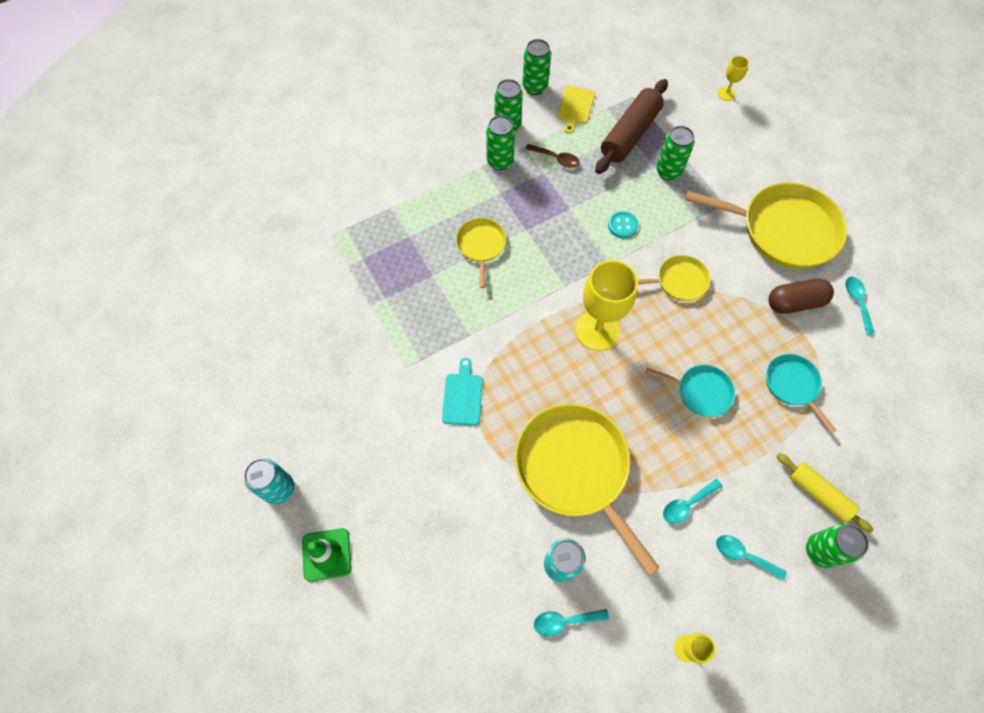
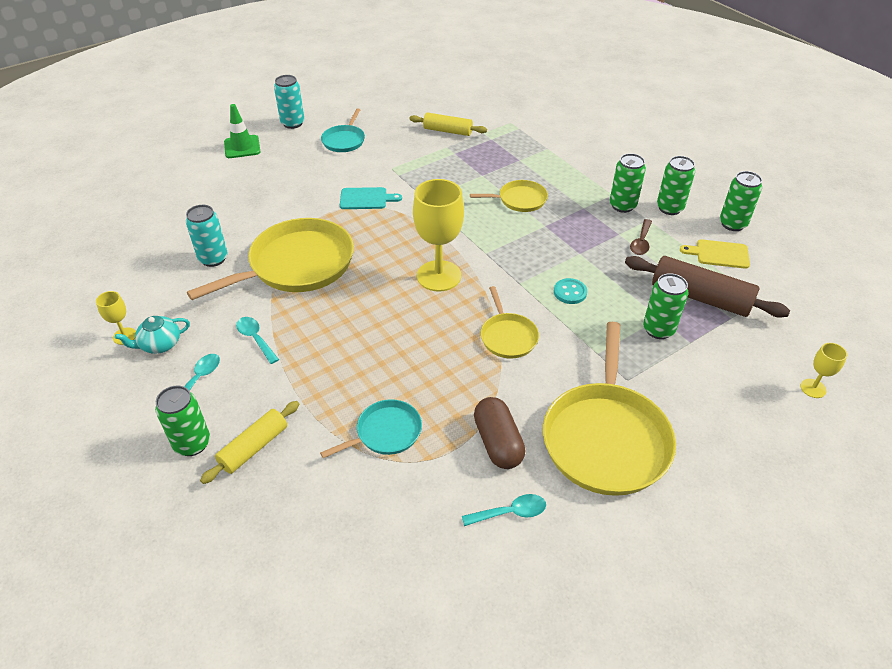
camera: 85 degrees right, 20 degrees down
turquoise spoon [534,609,609,636] -> none
turquoise pan [646,365,735,417] -> turquoise pan moved to [321,108,365,152]
none -> turquoise teapot [115,316,190,354]
none -> yellow rolling pin [409,113,487,136]

